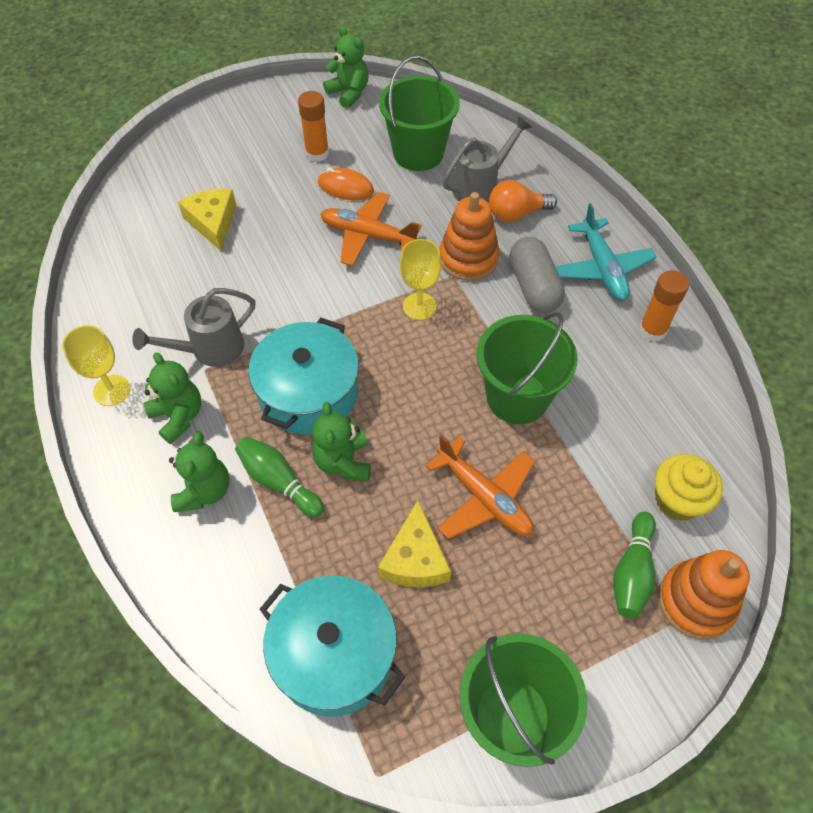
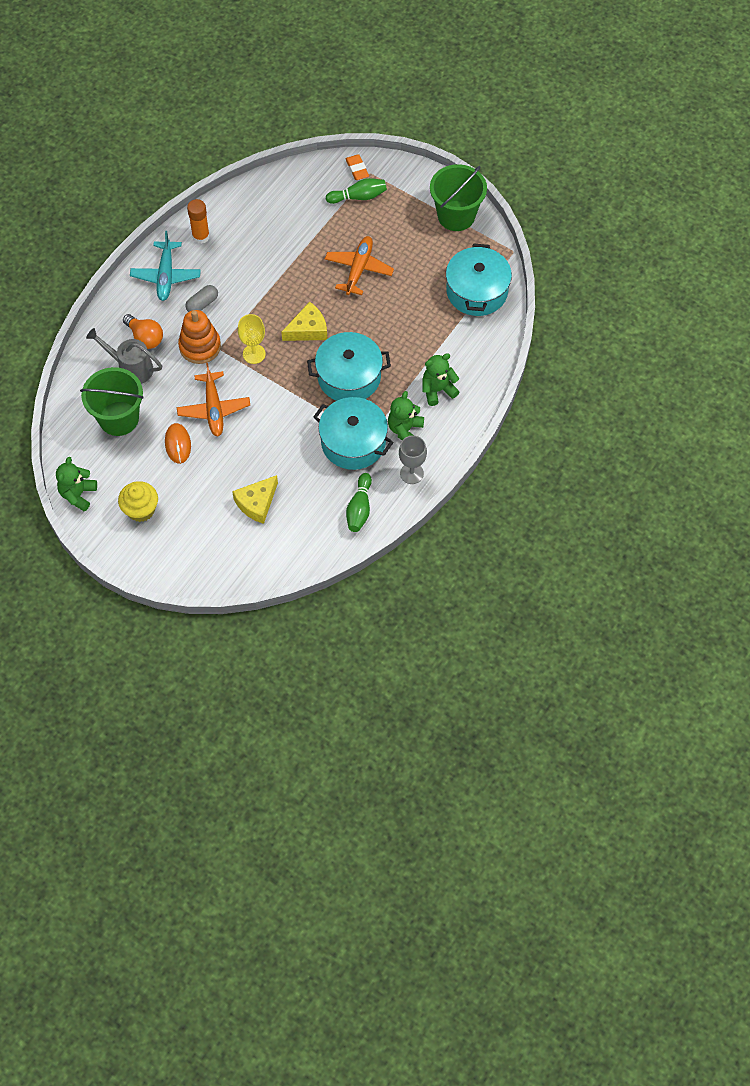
camera: 120 degrees left, 5 degrees up
yellow goblet [62,325,130,406] -> grey goblet [399,435,427,484]
grey watering can [132,288,255,367] -> turquoise pot [313,397,394,470]
green bowling pin [235,437,324,518] -> green bowling pin moved to [346,473,372,532]
orange glue stick [298,91,329,162] -> none
green teddy bear [312,402,371,481] -> none
yellow cheese [378,500,451,587] -> yellow cheese moved to [281,302,327,341]
green bucket [476,312,578,424] -> none
grey capsule [510,237,565,313] -> grey capsule [185,285,218,312], size x0.64
turquoise plane [555,203,657,301] -> turquoise plane turned 135 degrees clockwise [130,231,201,301]
yellow cupcake [655,454,723,521] -> yellow cupcake moved to [118,481,158,522]
orange stacking toy [658,550,750,640] -> orange eraser [345,154,369,180]

